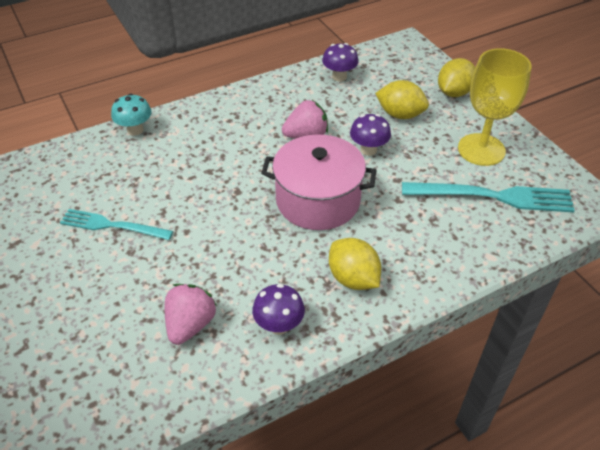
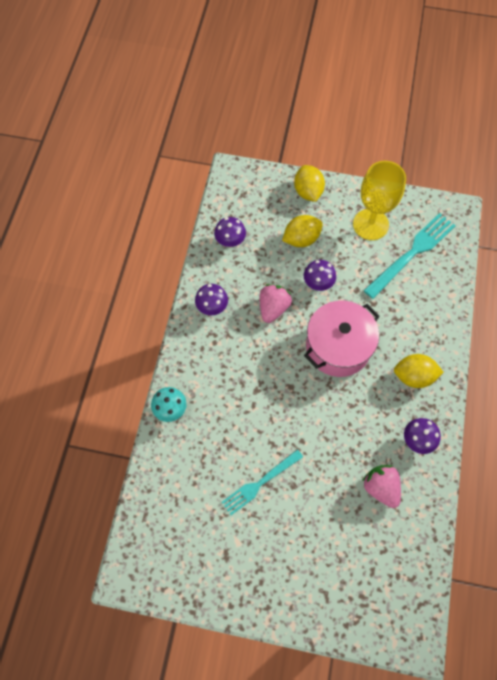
camera: 50 degrees left, 20 degrees up
none -> purple mushroom [195,284,228,315]

